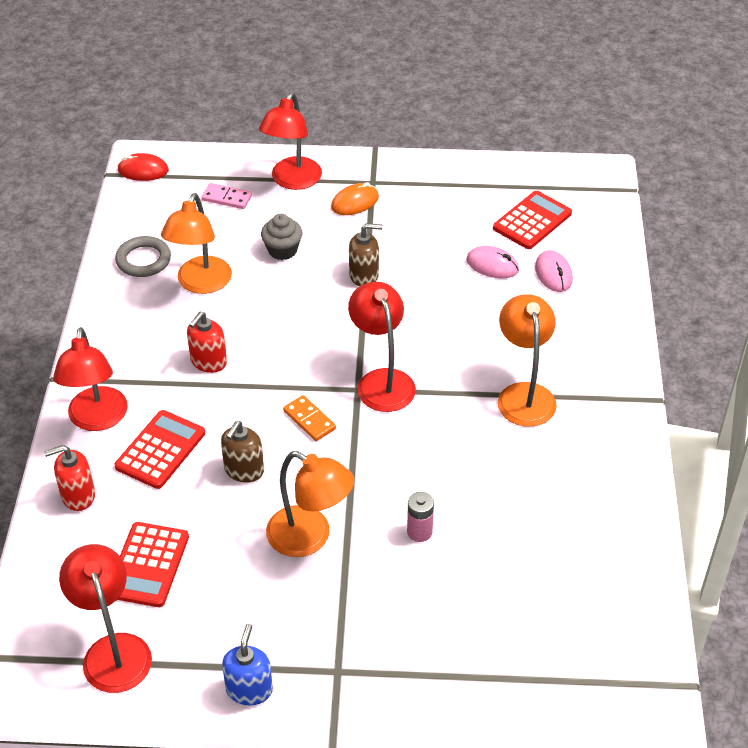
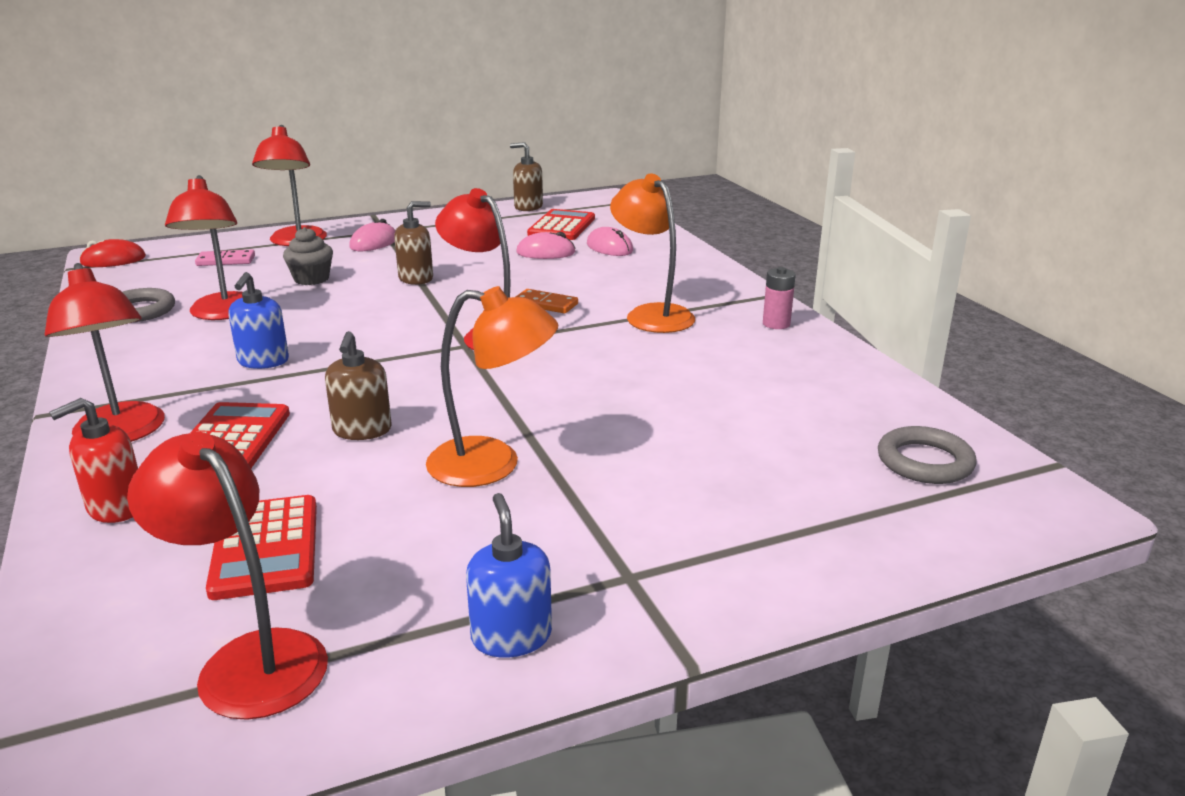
camera: 25 degrees left, 20 degrees down
orange lamp [161,193,232,294] -> red lamp [165,175,243,320]
red soap dispenser [187,312,227,373] -> blue soap dispenser [229,272,289,369]
orange domino [283,395,336,441] -> orange domino moved to [515,289,578,314]
orange mouse [331,182,379,215] -> pink mouse [349,219,395,251]
pink battery [407,492,434,542] -> pink battery moved to [763,267,796,329]
none -> brown soap dispenser [510,142,543,211]
none -> grey ring [878,426,977,484]

